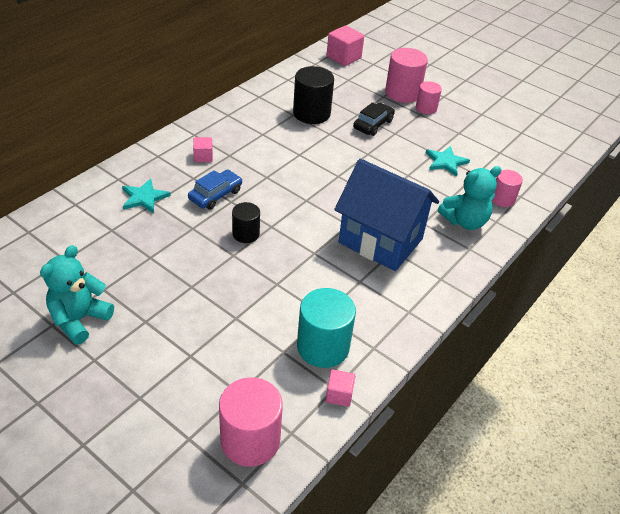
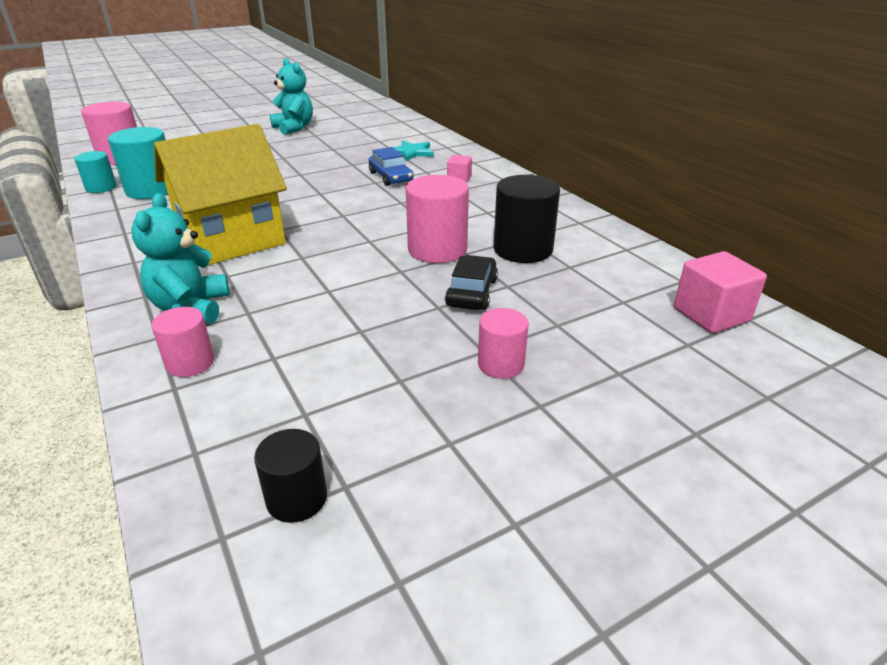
camera: 115 degrees right, 10 degrees down
black cylinder [232,202,260,243] -> black cylinder moved to [254,429,327,523]
pink cube [326,370,355,407] -> turquoise cylinder [74,151,117,193]
blue house [334,159,439,271] -> yellow house [154,124,287,265]
black car [353,102,395,136] -> black car turned 135 degrees counterclockwise [445,255,498,310]
pink cylinder [385,48,428,103] -> pink cylinder moved to [406,175,469,263]
turquoise star [426,146,470,177] -> none

